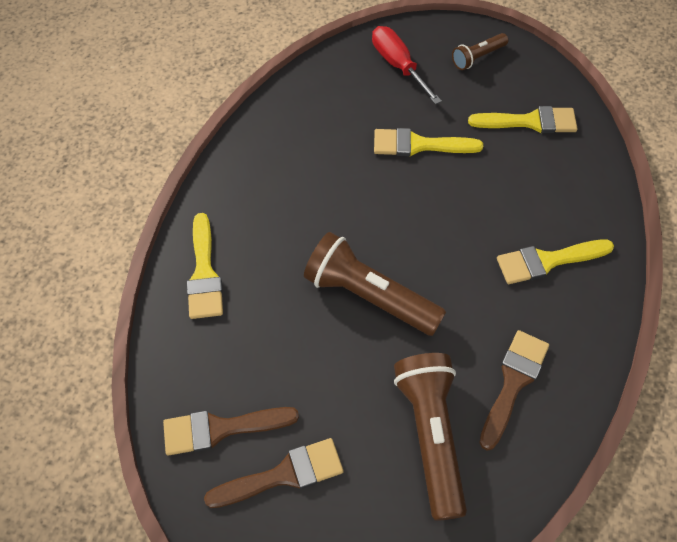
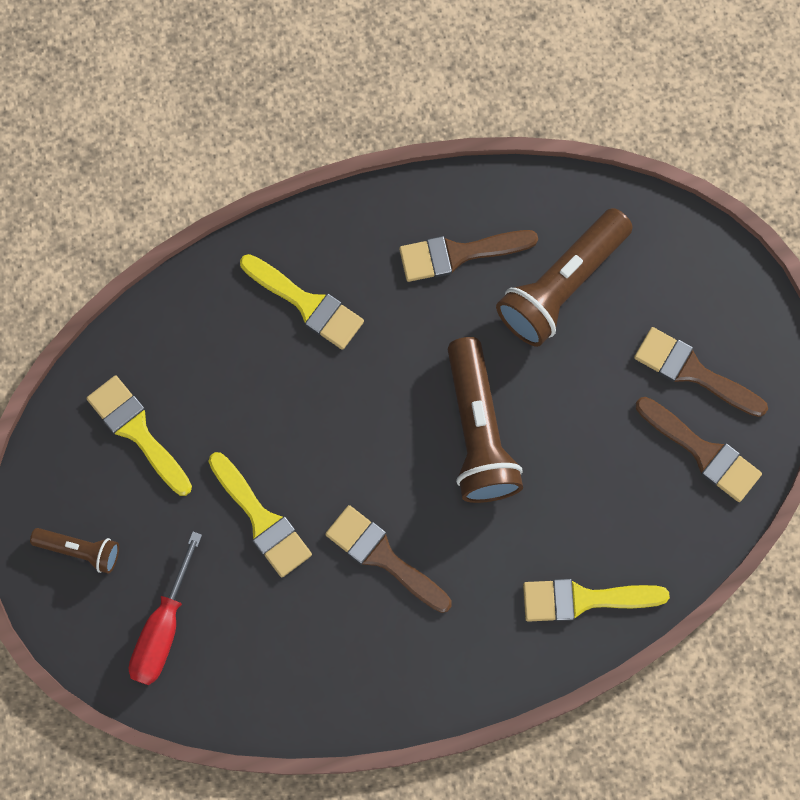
camera: 130 degrees left, 15 degrees up
yellow brush [187,213,223,319] -> yellow brush turned 135 degrees counterclockwise [523,579,670,622]
none -> brown brush [325,505,452,613]

